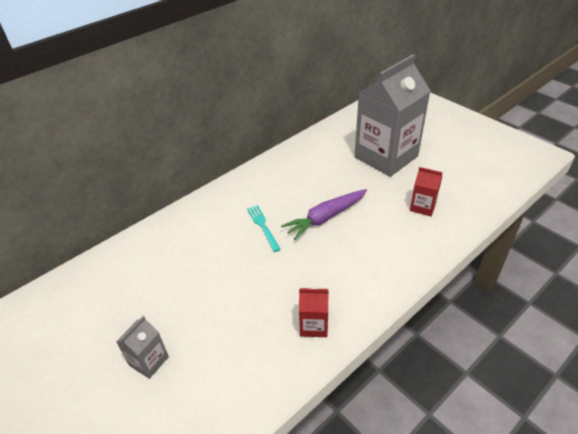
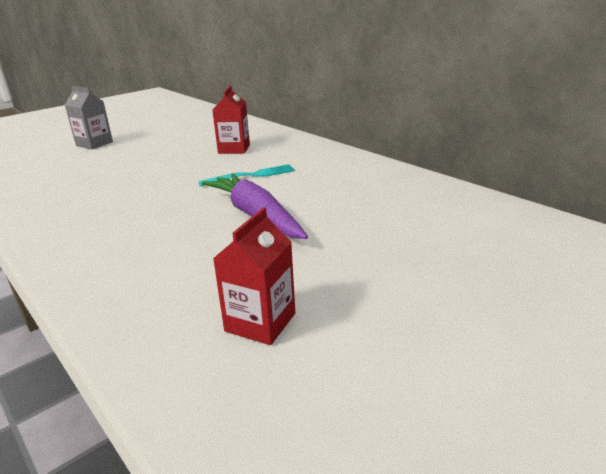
camera: 90 degrees right, 15 degrees down
red carton [299,287,329,337] -> red carton moved to [212,86,250,154]
grey carton [355,54,430,177] -> none

